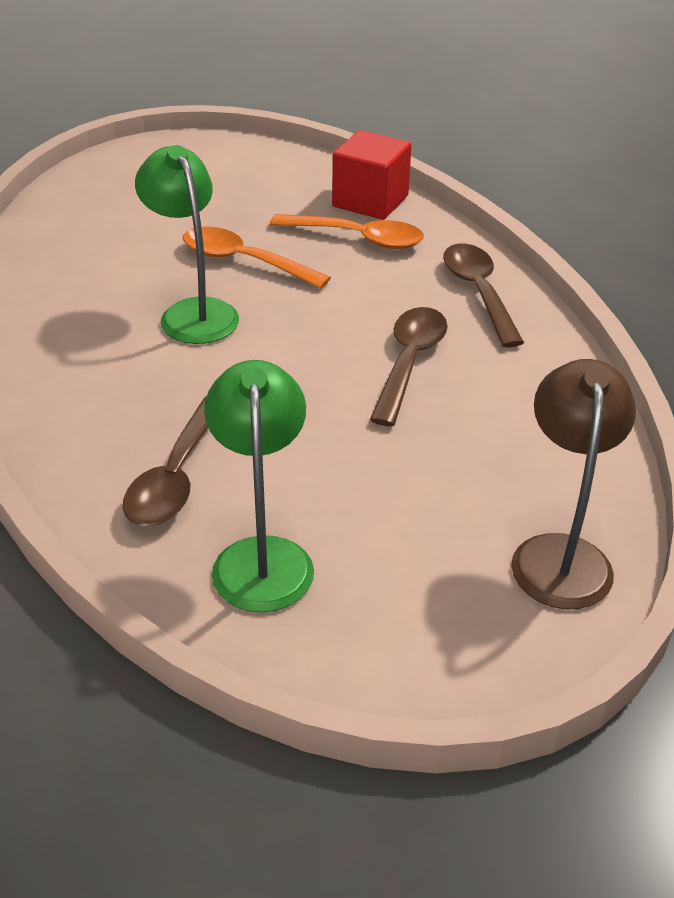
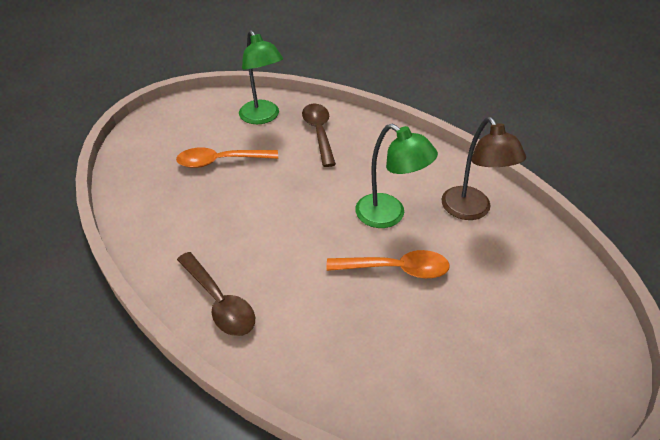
camera: 155 degrees right, 5 degrees up
orange spoon [270,214,424,249] -> orange spoon moved to [176,147,278,168]
red cube [332,130,412,220] -> none
brown spoon [370,307,448,426] -> none
brown lamp [511,359,636,609] -> brown lamp moved to [441,117,526,220]

